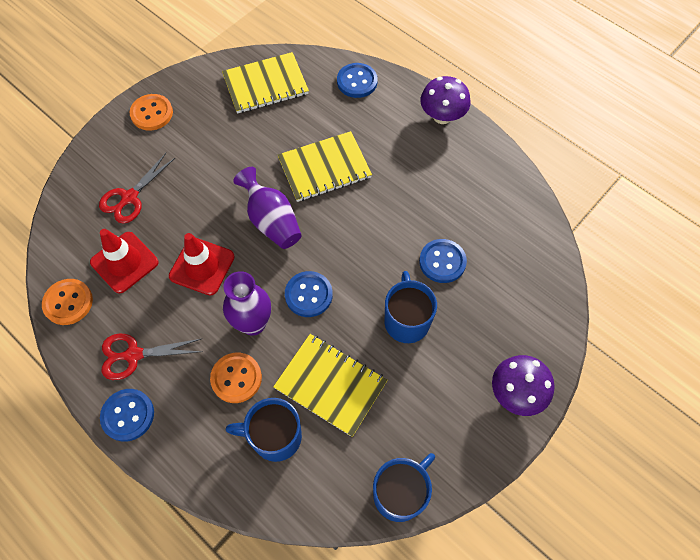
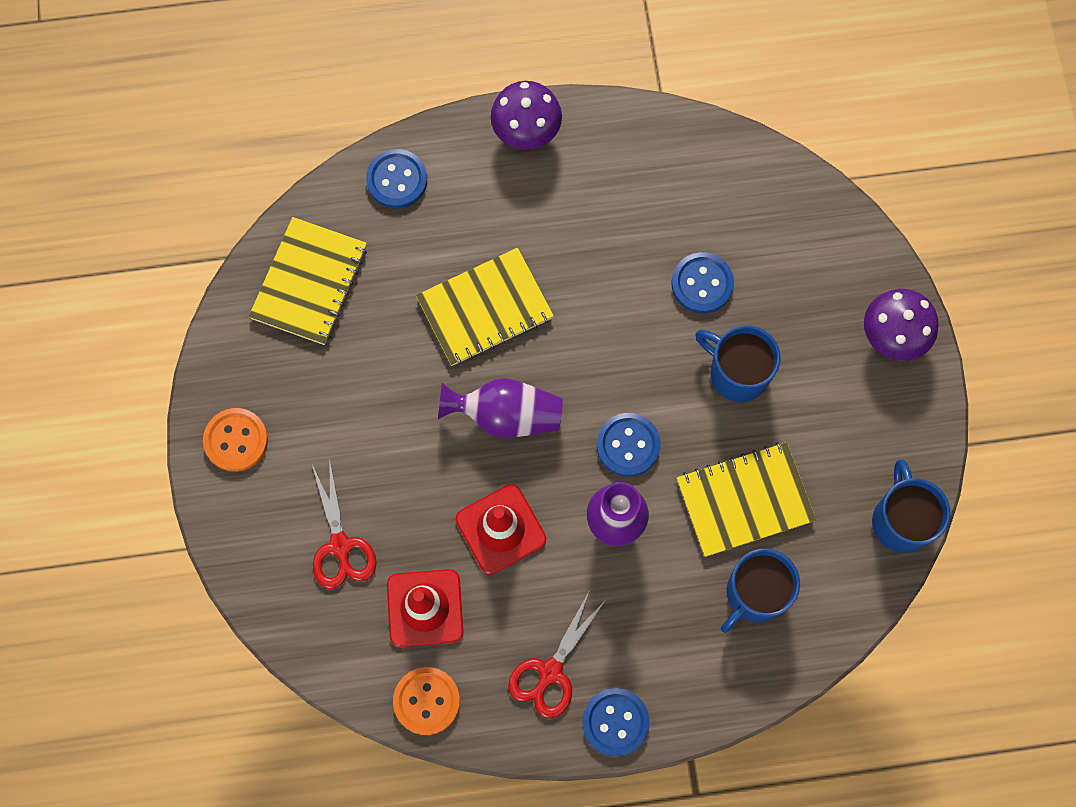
camera: 50 degrees left, 10 degrees up
orange button [210,353,262,403] -> none
yellow notebook [278,131,372,202] -> yellow notebook turned 45 degrees clockwise [416,248,554,366]

